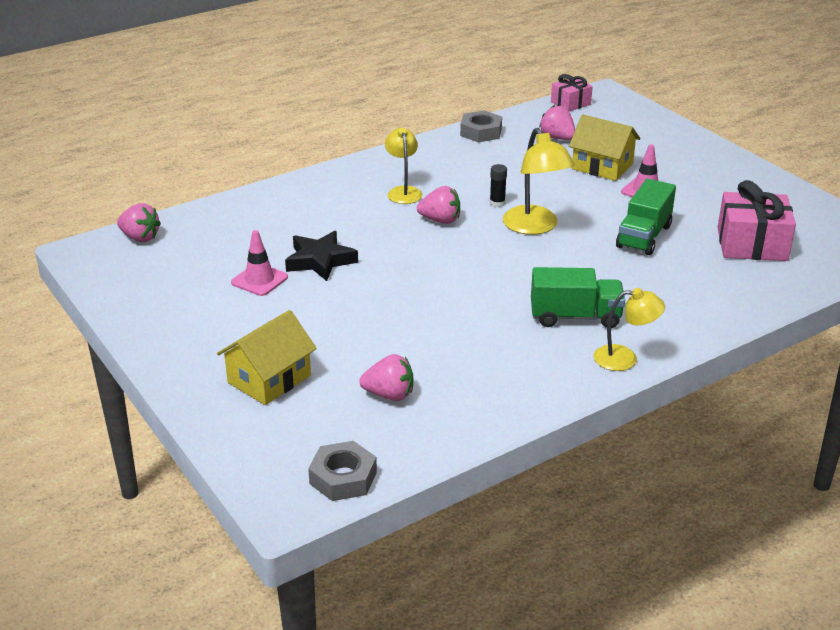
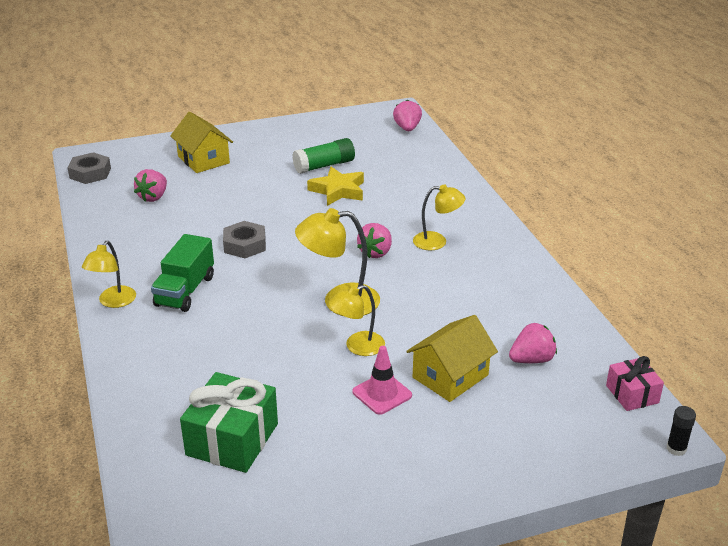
camera: 105 degrees right, 0 degrees up
pink strawberry [117,203,161,242] -> pink strawberry turned 135 degrees clockwise [393,100,422,131]
pink traffic cone [231,230,288,296] -> green glue stick [292,138,355,174]
black star [285,231,358,281] -> yellow star [307,167,364,206]
grey nut [460,110,502,142] -> grey nut moved to [223,221,266,258]
black glue stick [490,164,507,207] -> black glue stick moved to [667,406,696,456]
green truck [616,179,676,255] -> none
pink gift [718,180,796,261] -> green gift [180,372,278,473]
none -> yellow lamp [328,285,385,356]

